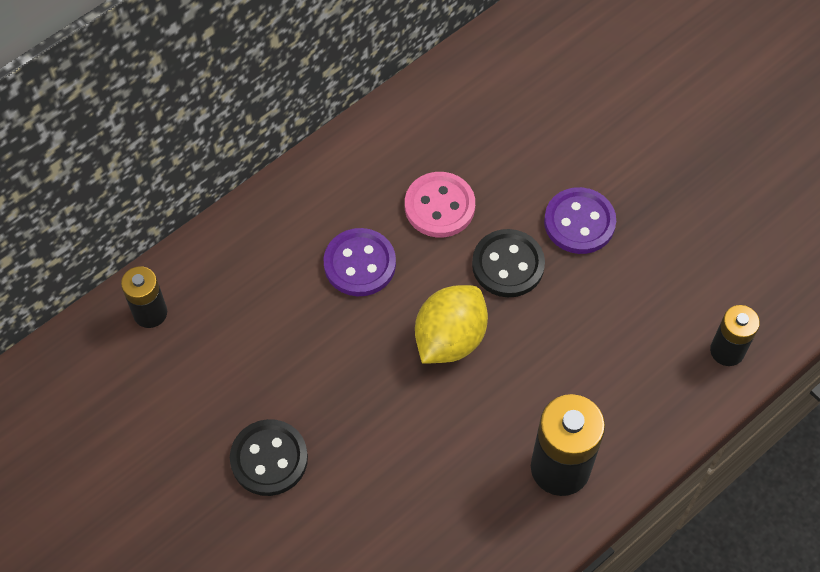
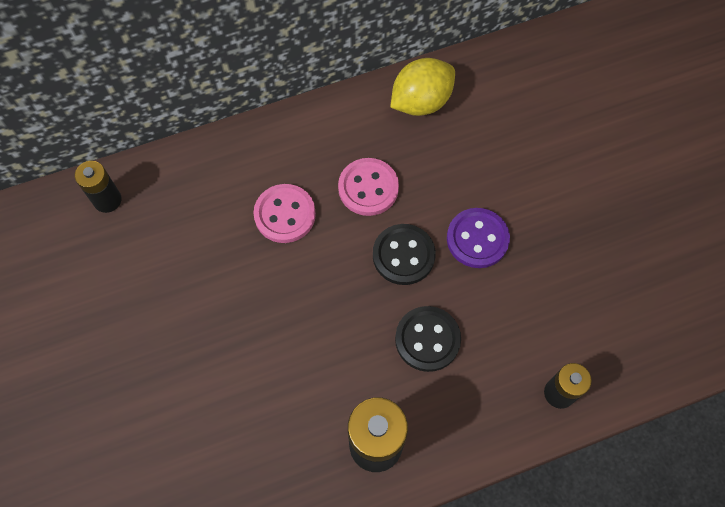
camera: 20 degrees right, 5 degrees up
black button [230,419,308,496] -> black button moved to [395,306,461,372]
purple button [324,228,396,296] -> pink button [253,184,316,243]
yellow lemon [415,285,488,364] -> yellow lemon moved to [390,58,455,116]

